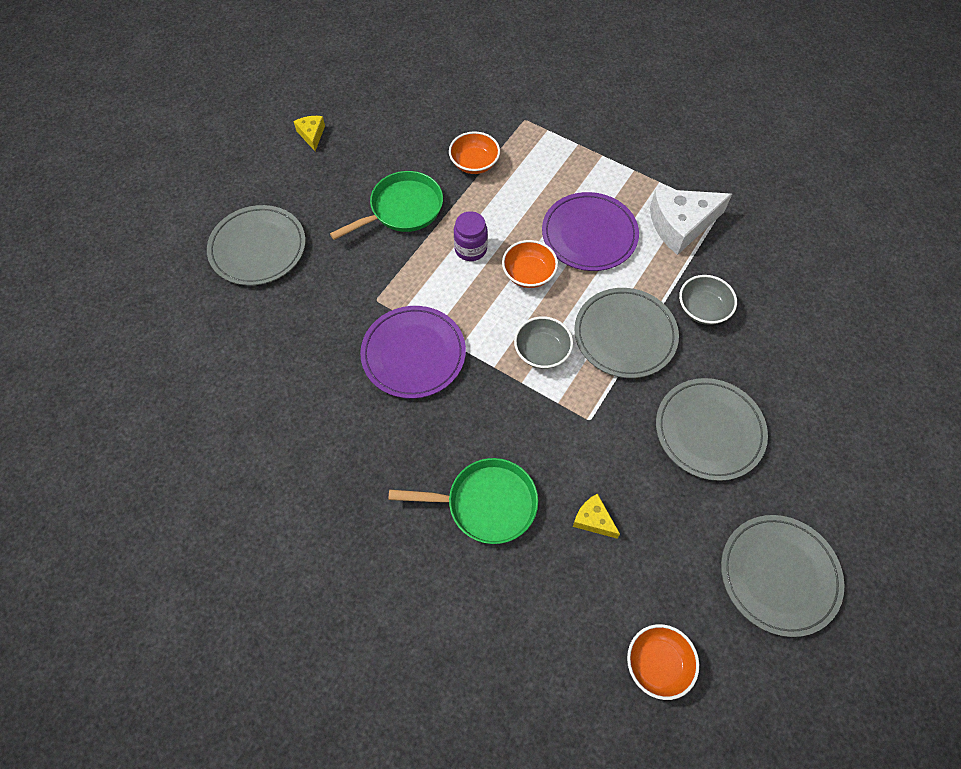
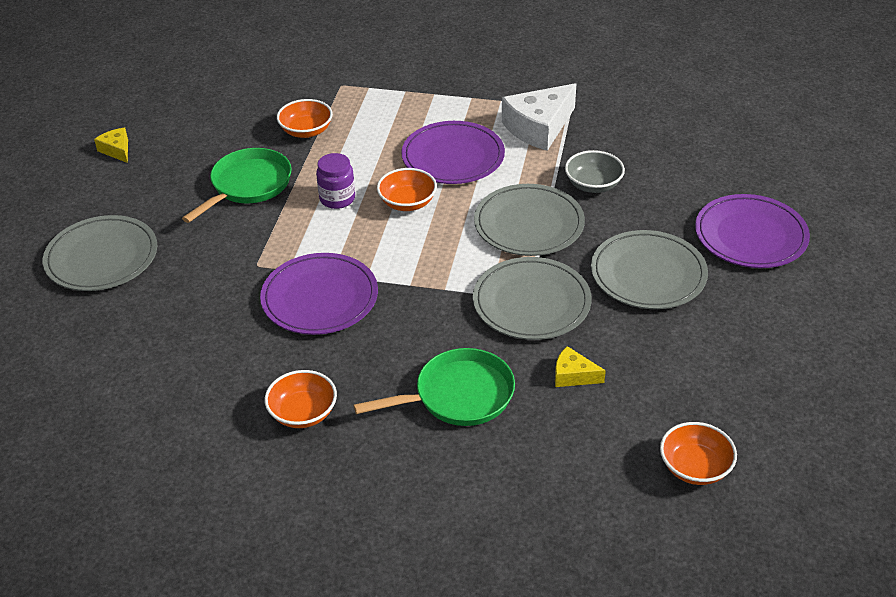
camera: 20 degrees left, 20 degrees down
grey bowl [514,316,573,369] -> none
grey plate [721,515,845,637] -> grey plate moved to [473,257,592,340]
none -> orange bowl [265,370,337,428]
none -> purple plate [695,194,810,268]

